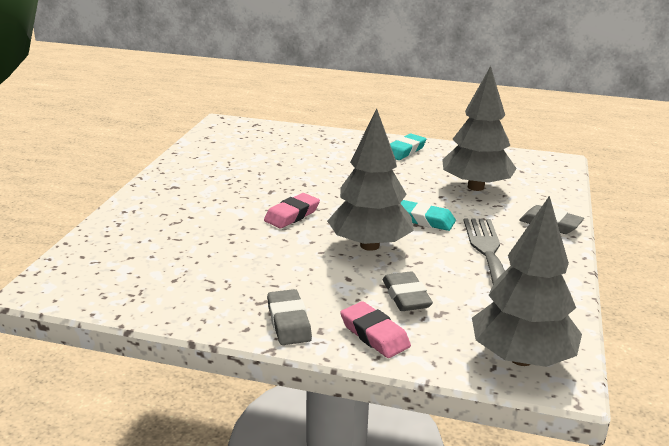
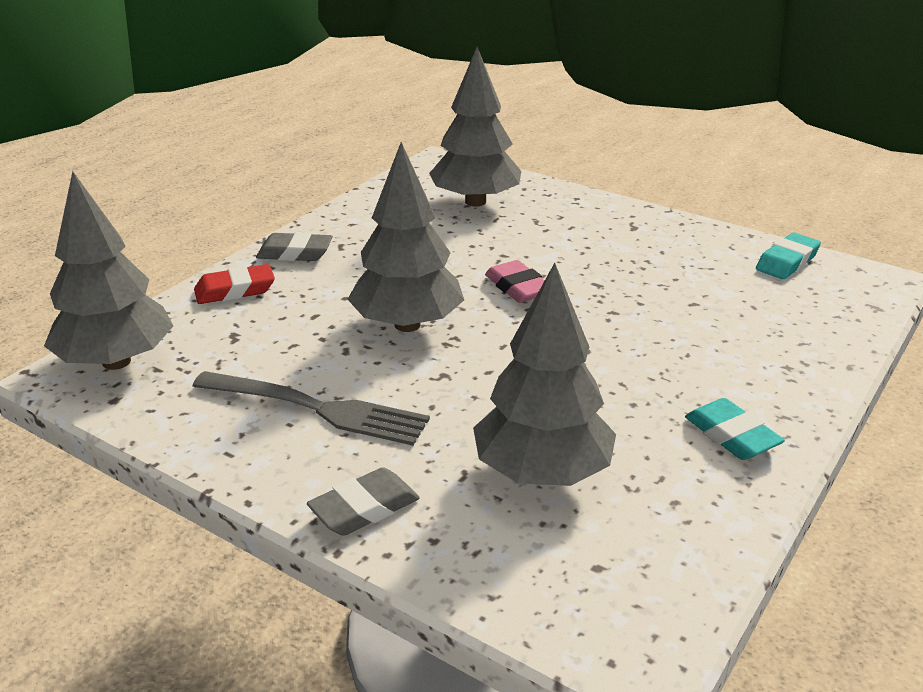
camera: 110 degrees right, 5 degrees up
pink eraser [340,301,411,358] -> red eraser [194,264,275,304]
grey eraser [383,271,433,311] -> none
turquoise eraser [400,200,456,231] -> turquoise eraser moved to [756,232,821,279]
none -> grey tree [429,47,521,207]

